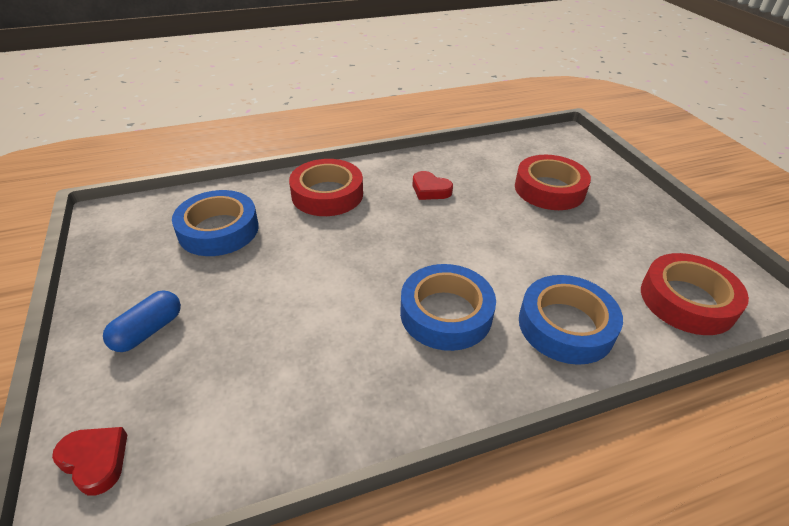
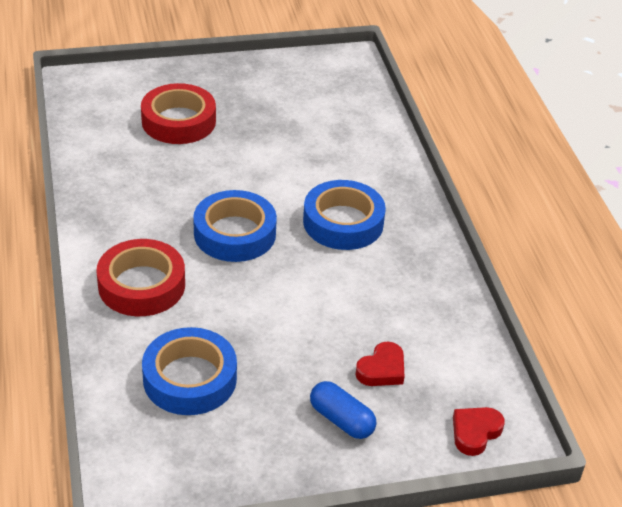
camera: 85 degrees left, 0 degrees up
red heart [413,171,453,200] -> red heart moved to [355,341,404,386]
blue tape [519,275,623,365] -> blue tape moved to [193,190,277,262]
red tape [641,253,749,335] -> none

